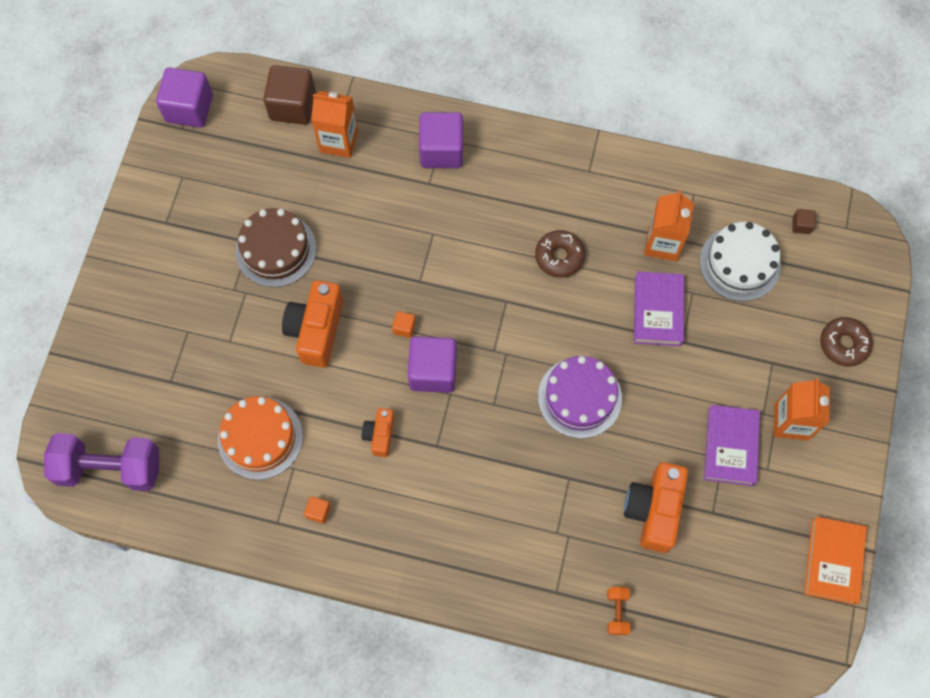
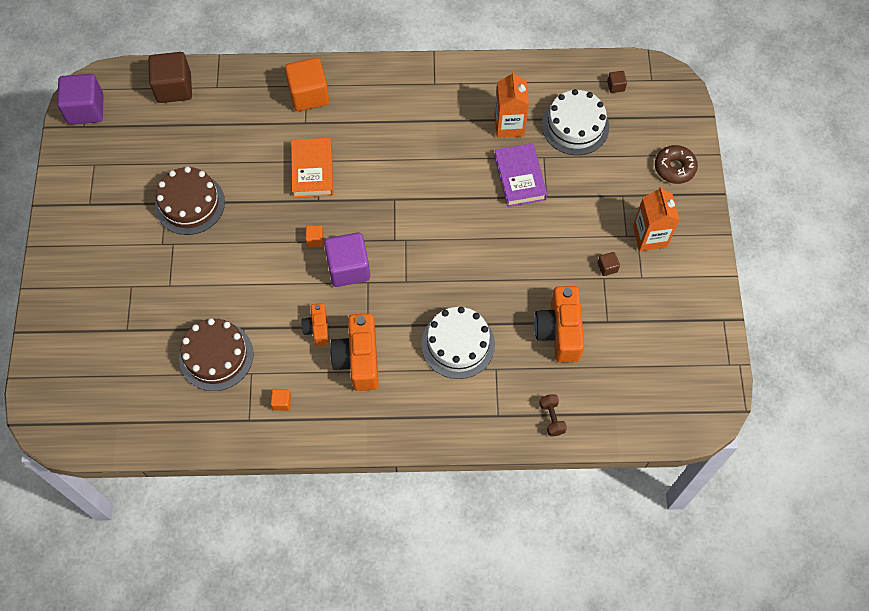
camera: 15 degrees left, 5 degrees down
purple dumbbell [44,433,159,491] -> none
orange cake [218,396,303,480] -> brown cake [179,318,253,391]
orange camera [282,280,343,368] -> orange camera moved to [330,313,379,391]
orange carton [311,91,358,158] -> none
purple cube [419,112,463,168] -> orange cube [285,58,329,111]
brown donut [535,230,585,278] -> none
purple cake [538,356,622,438] -> none
orange dumbbell [607,587,630,635] -> brown dumbbell [539,394,567,436]
purple book [704,405,760,486] -> brown cube [598,252,620,276]
orange book [804,517,867,605] -> orange book moved to [291,138,333,198]
none -> white cake [421,307,495,379]

